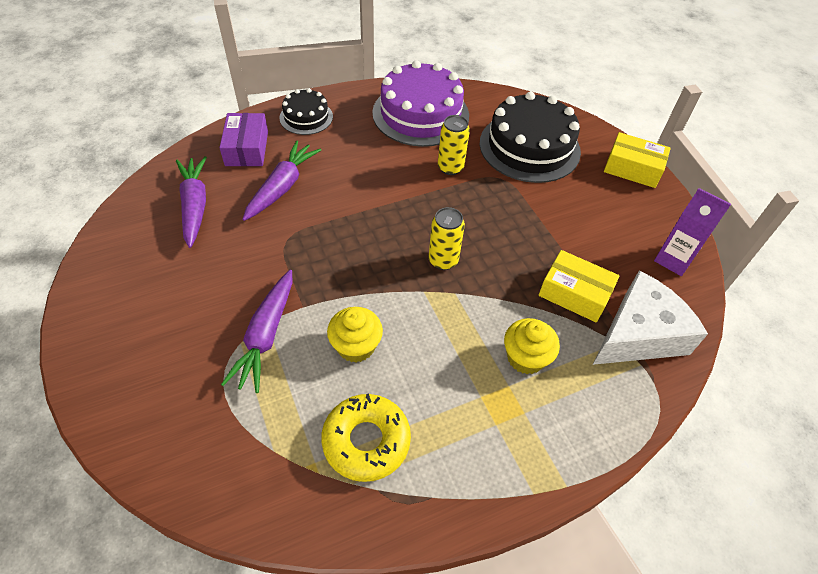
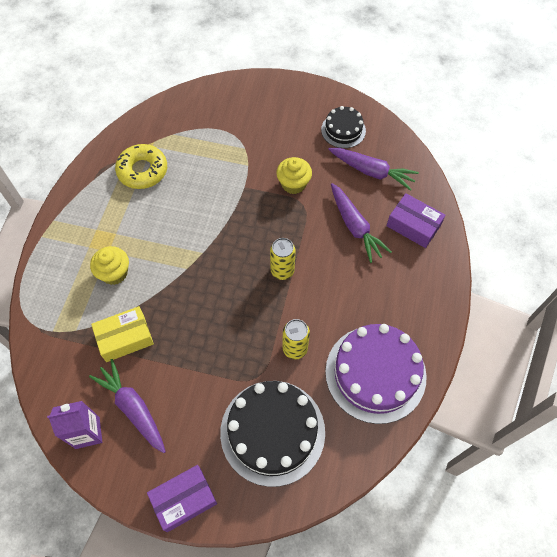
camera: 130 degrees right, 10 degrees up
purple carrot [221,270,293,393] -> purple carrot moved to [89,359,166,453]
black cake [279,88,333,135] -> black cake moved to [321,106,366,148]
yellow cupcake [327,307,383,363] -> yellow cupcake moved to [276,157,312,194]
yellow can [428,207,465,270] -> yellow can moved to [270,238,296,280]
white cheese [593,271,708,365] -> none
yellow box [604,132,671,188] -> purple box [147,465,217,532]

